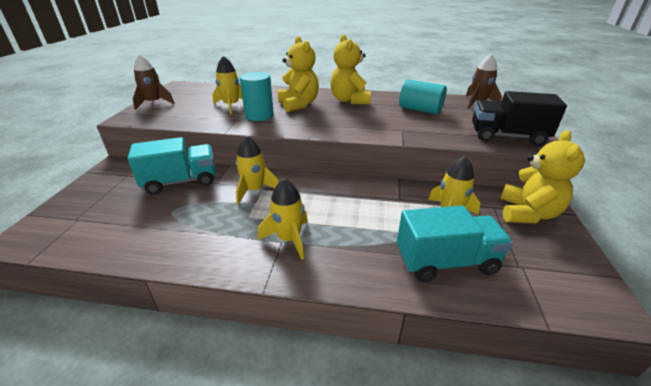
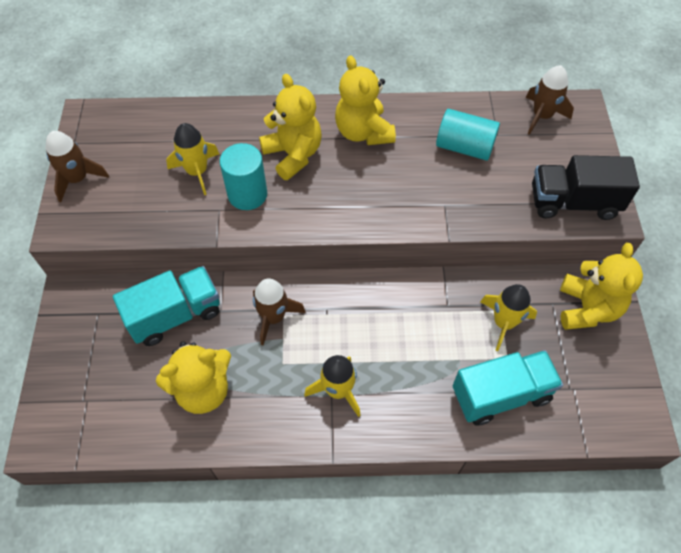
camera: 10 degrees left, 25 degrees up
yellow rocket [236,136,279,204] -> brown rocket [253,279,306,346]
none -> yellow teddy bear [156,341,231,414]

